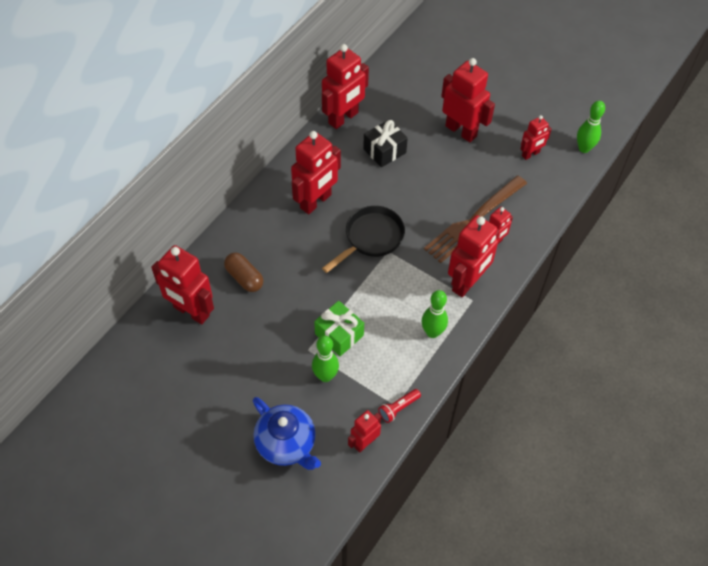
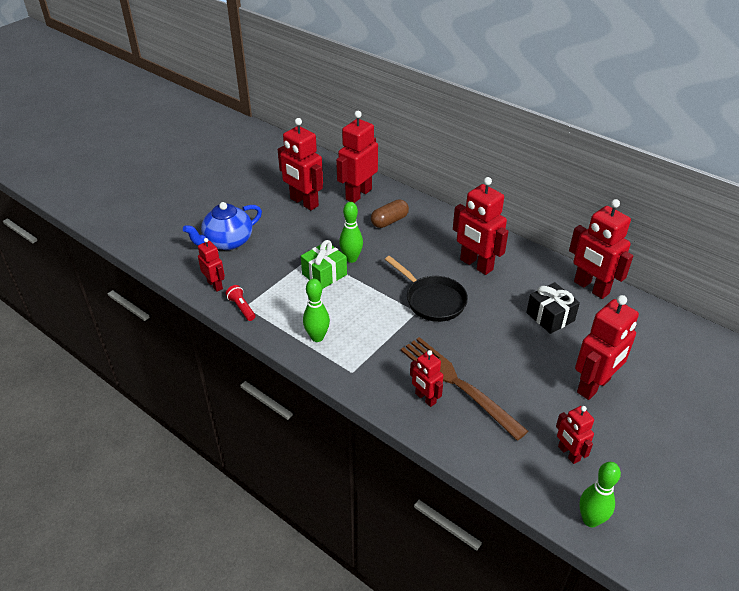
camera: 95 degrees right, 15 degrees down
green bowling pin [312,336,339,382] -> green bowling pin moved to [339,202,363,263]
red robot [448,215,499,297] -> red robot moved to [278,118,323,210]

